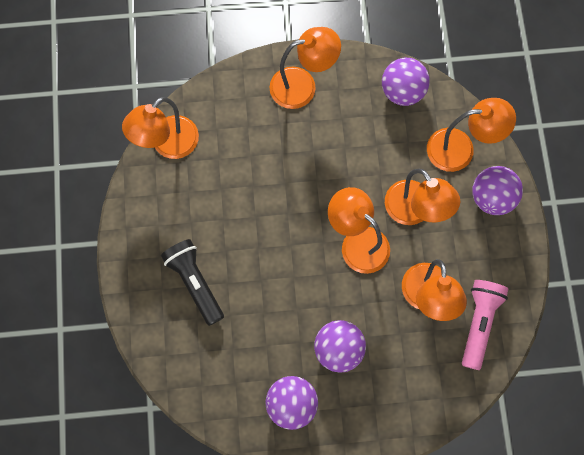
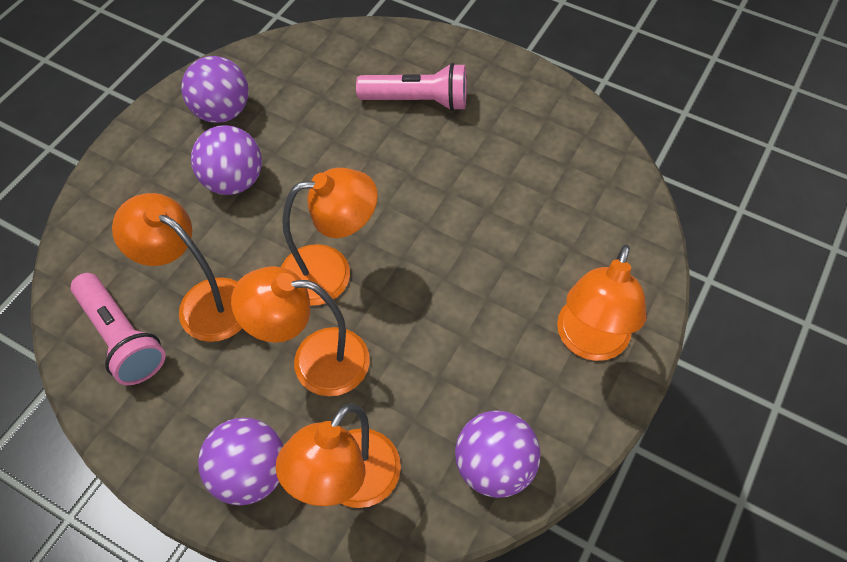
camera: 125 degrees right, 15 degrees down
orange lamp [122,97,199,159] -> none
black flashlight [161,239,224,326] -> pink flashlight [356,63,467,111]

